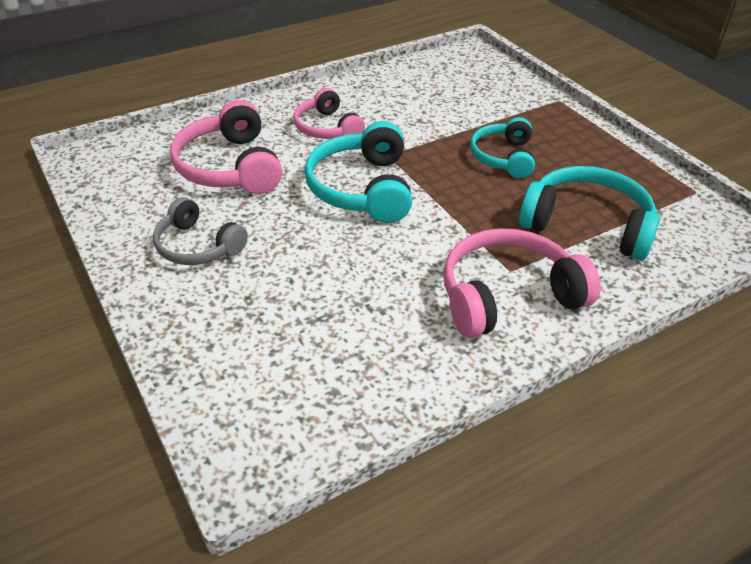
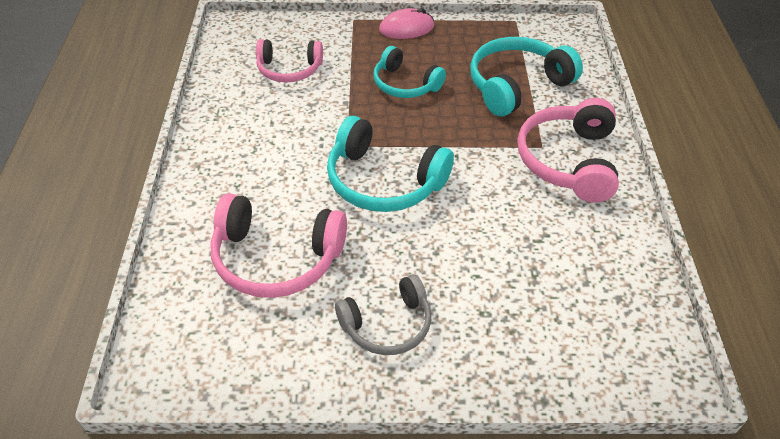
camera: 60 degrees left, 5 degrees up
pink headphones [293,88,365,139] -> pink headphones moved to [256,39,323,82]
none -> pink mouse [379,8,434,39]

